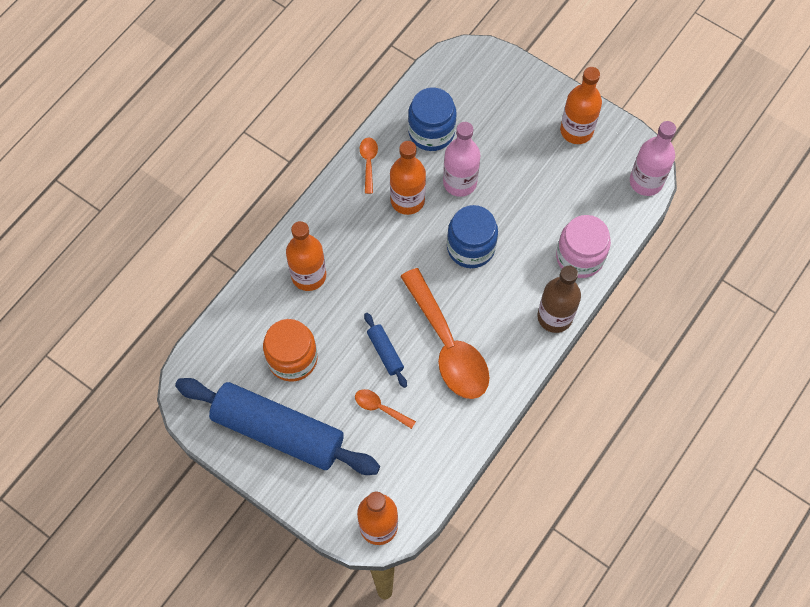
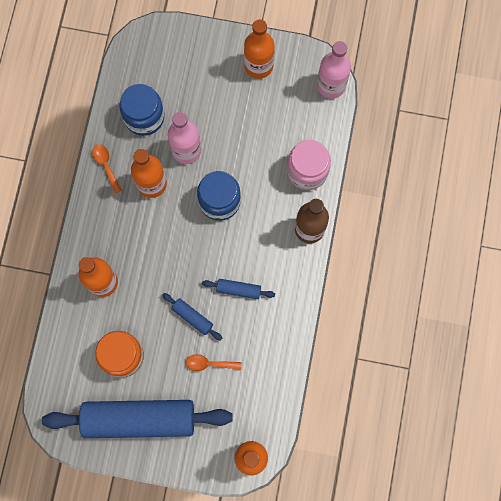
camera: 25 degrees left, 10 degrees up
orange spoon [400,268,490,399] -> blue rolling pin [202,279,275,299]

